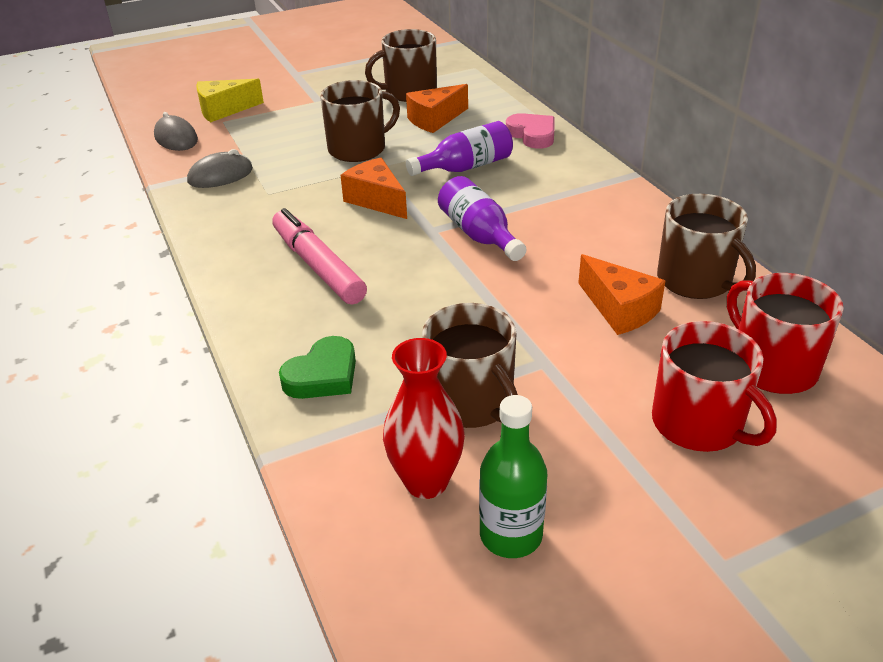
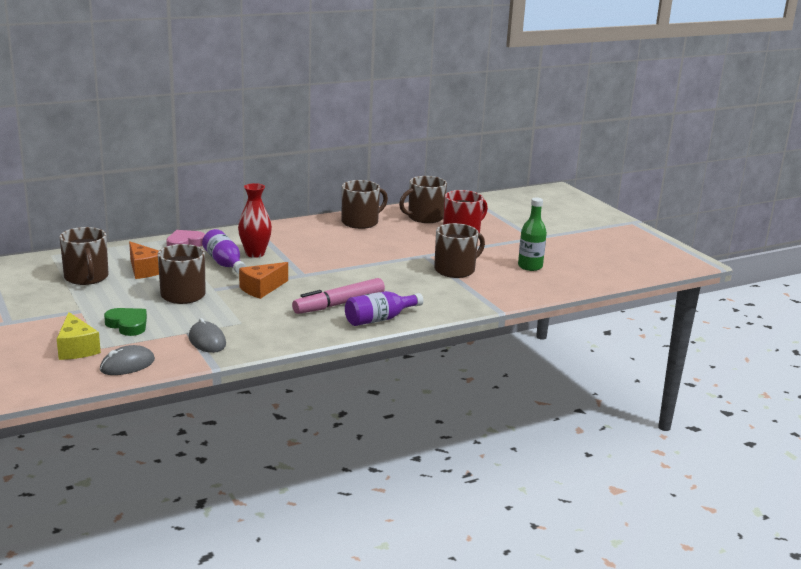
camera: 95 degrees left, 15 degrees down
green heart [279,336,356,399] -> green heart moved to [104,308,147,336]
red vase [383,338,465,499] -> red vase moved to [238,183,272,258]
purple bottle [438,176,526,261] -> purple bottle moved to [345,291,423,326]
orange cheese [578,254,665,335] -> none
red mug [727,273,844,394] -> brown mug [399,176,447,223]

